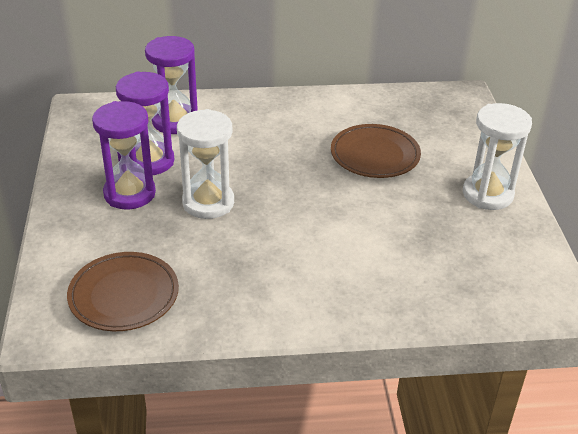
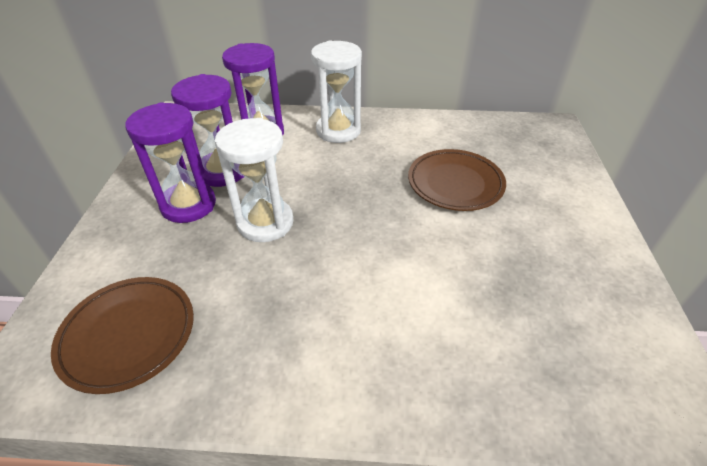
camera: 10 degrees right, 5 degrees up
white hourglass [463,103,532,210] -> white hourglass moved to [311,41,362,143]

